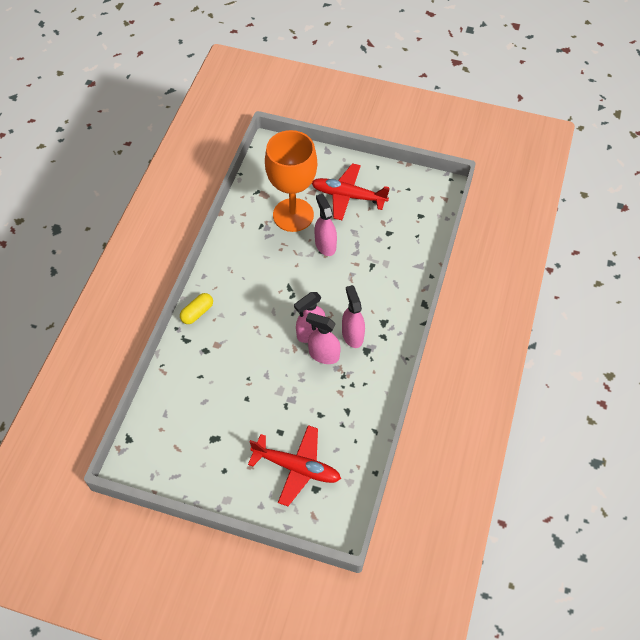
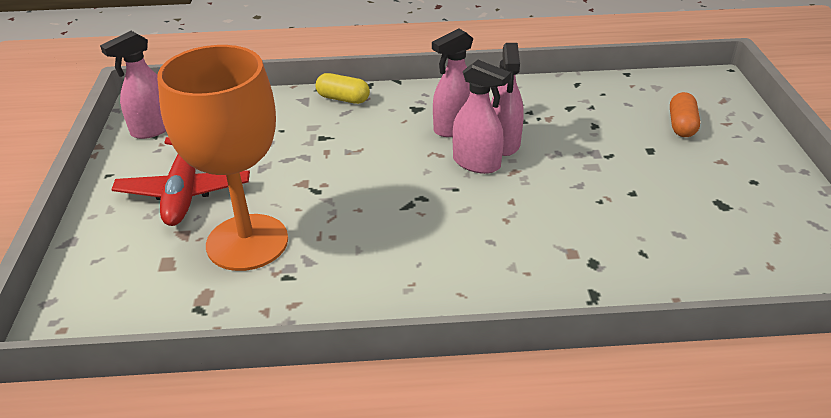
camera: 110 degrees left, 20 degrees down
yellow capsule [180,293,213,324] -> yellow capsule moved to [316,73,370,104]
red plane [248,425,341,506] -> orange capsule [670,92,700,137]
pink spray bottle [315,194,337,256] -> pink spray bottle moved to [100,31,166,139]

